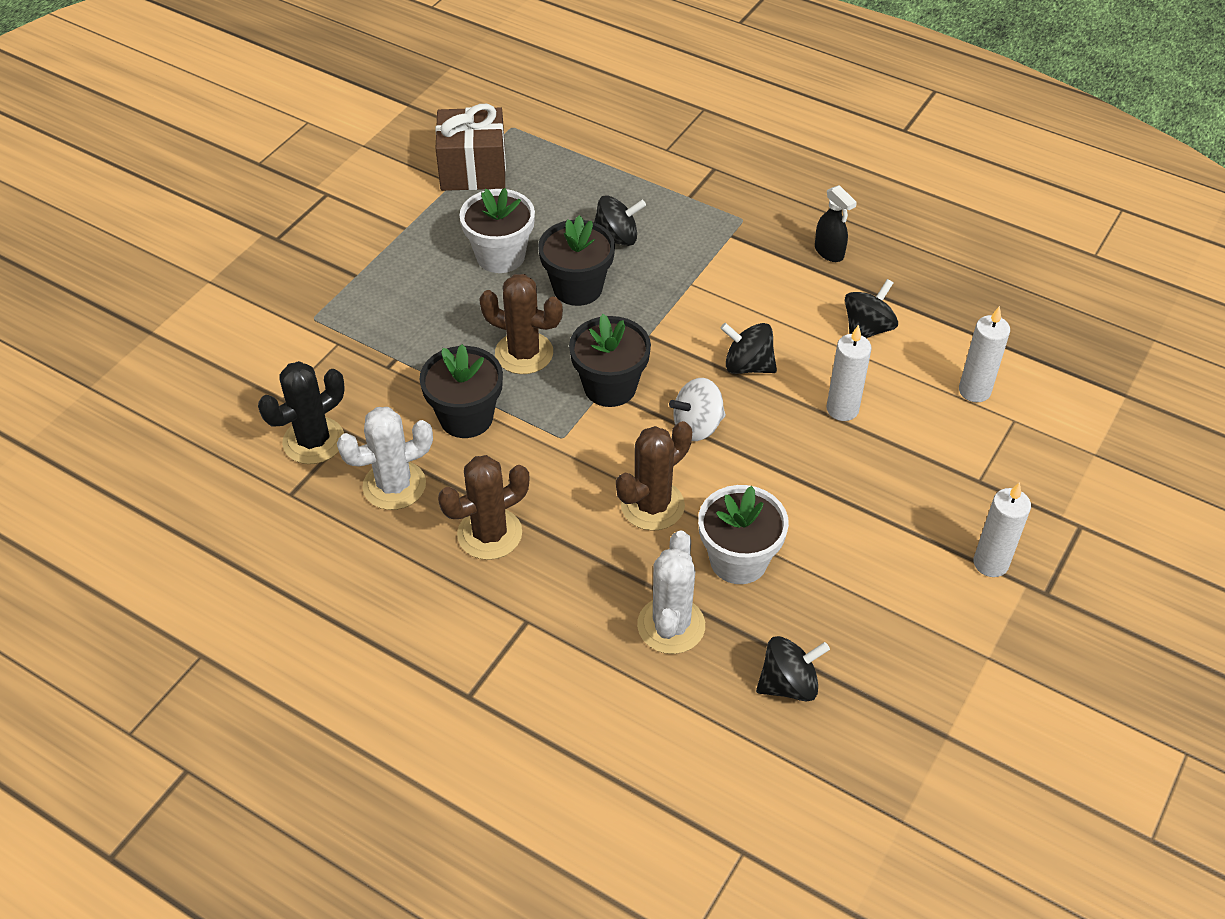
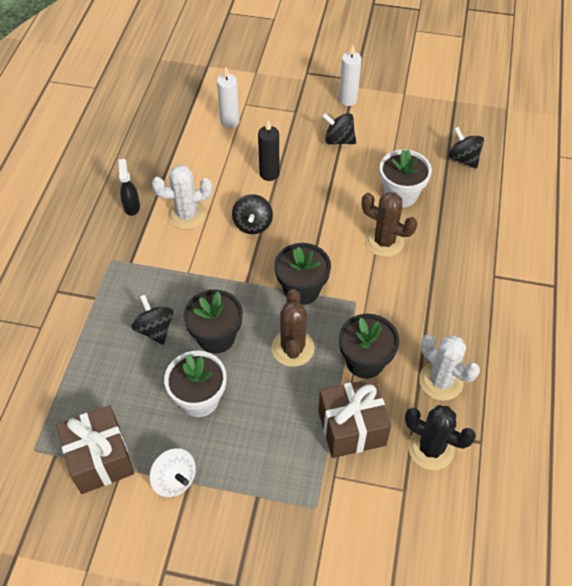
camera: 110 degrees left, 5 degrees up
brown cactus [438,455,529,560] -> none
white cactus [637,530,705,654] -> white cactus moved to [152,165,212,229]
white spinning top [669,378,726,441] -> white spinning top moved to [150,448,196,497]
black spray bottle [815,185,857,262] -> black spray bottle turned 45 degrees counterclockwise [119,159,140,216]
white candle [826,325,872,421] -> black candle [258,120,280,181]
black spinning top [845,279,898,338] -> black spinning top moved to [322,113,356,145]
none -> brown gift [318,378,391,458]

